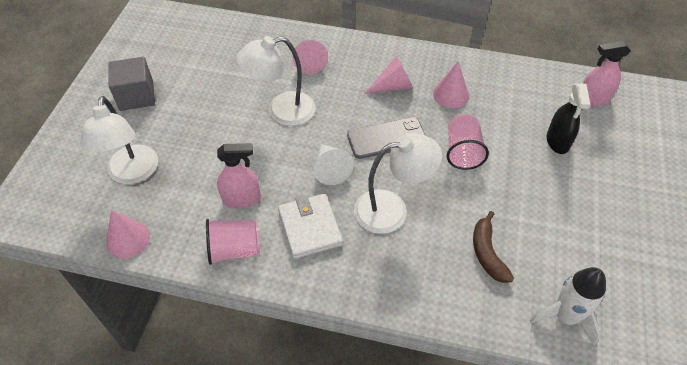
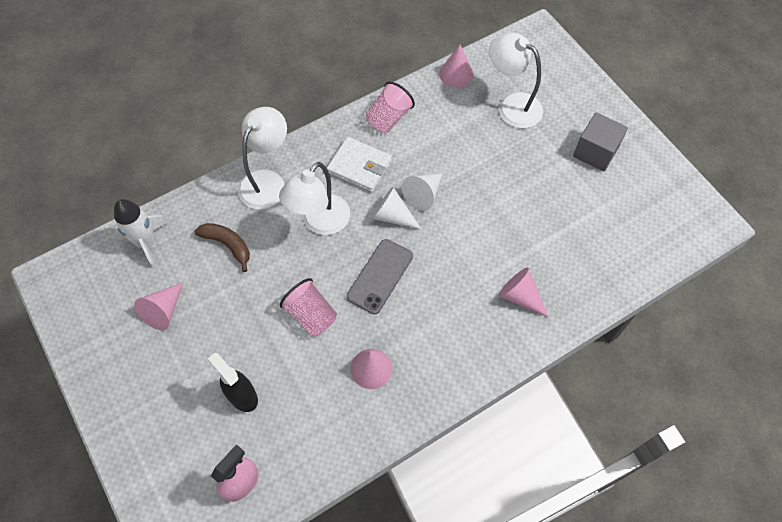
camera: 135 degrees right, 10 degrees up
pink spray bottle [217,143,261,209] -> none
white lamp [236,36,315,126] -> white lamp moved to [238,107,287,210]
pink cone [364,56,413,94] -> pink cone moved to [134,283,183,330]
none -> white cone [402,173,443,211]

